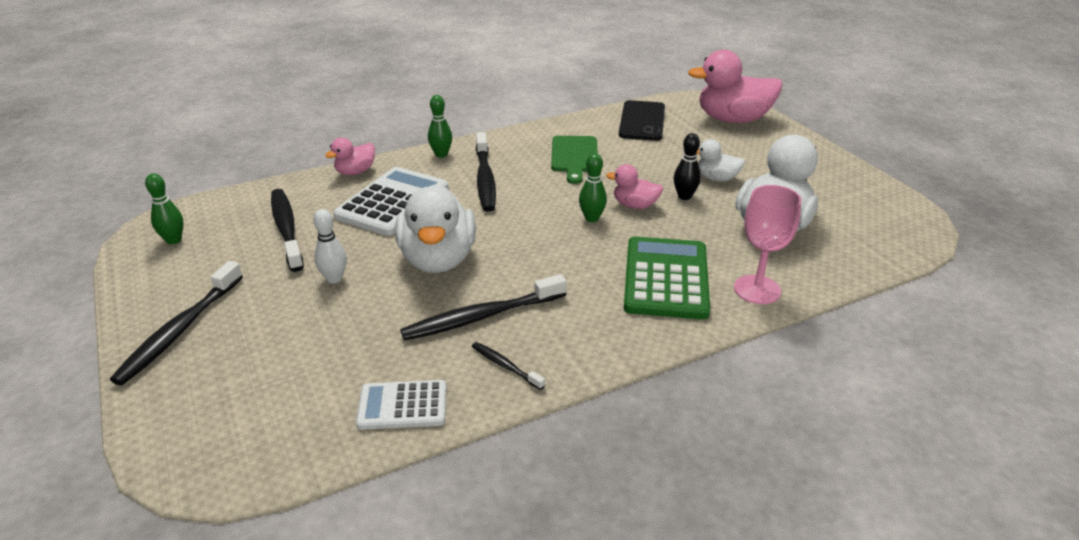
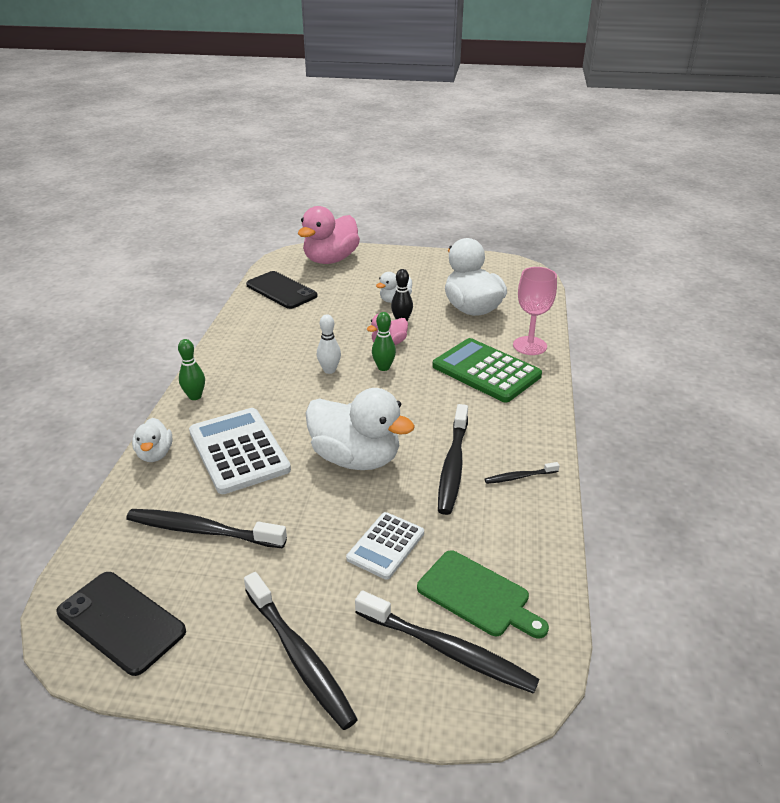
camera: 55 degrees left, 0 degrees up
green bowling pin [145,173,184,245] -> black phone [57,572,186,676]
white bowling pin [313,209,347,283] -> white bowling pin moved to [317,314,341,374]
pink duck [325,138,375,175] -> white duck [132,418,172,462]
white calculator [356,380,447,430] -> white calculator moved to [346,512,424,580]
black toothbrush [476,132,496,212] -> black toothbrush moved to [355,590,539,694]
green cutting board [551,136,598,184] -> green cutting board moved to [417,550,549,639]

